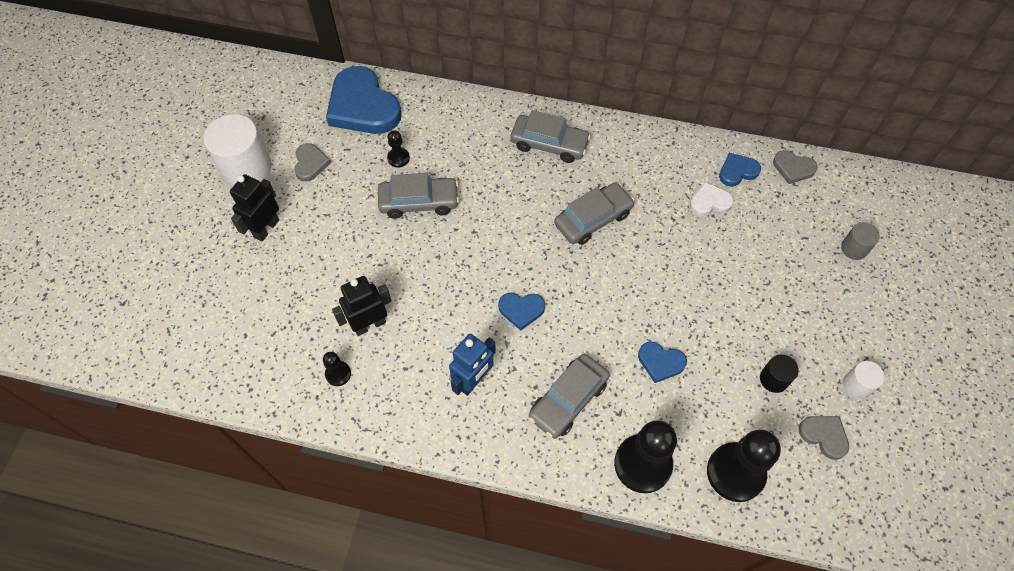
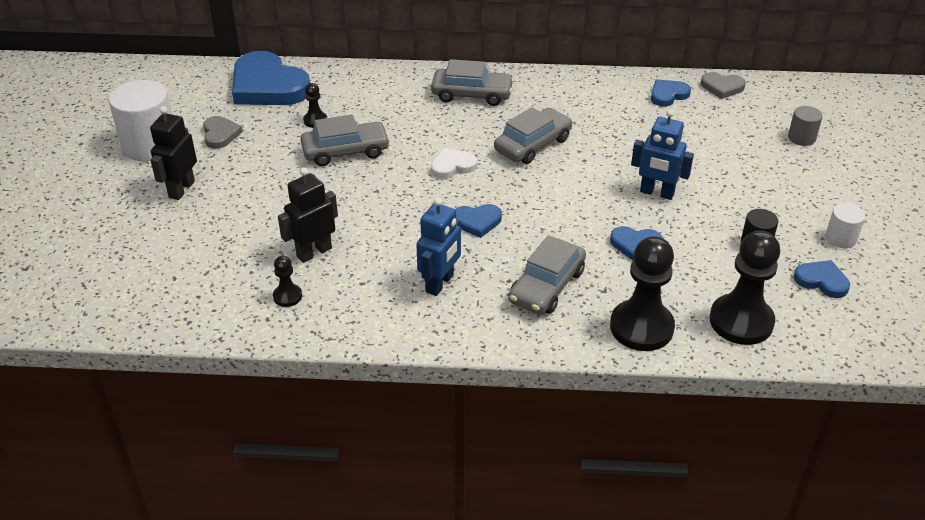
camera: 10 degrees left, 20 degrees down
white heart [690,182,734,216] -> white heart moved to [431,148,477,179]
grey heart [799,416,849,460] -> blue heart [794,260,850,298]
none -> blue robot [631,109,694,200]

